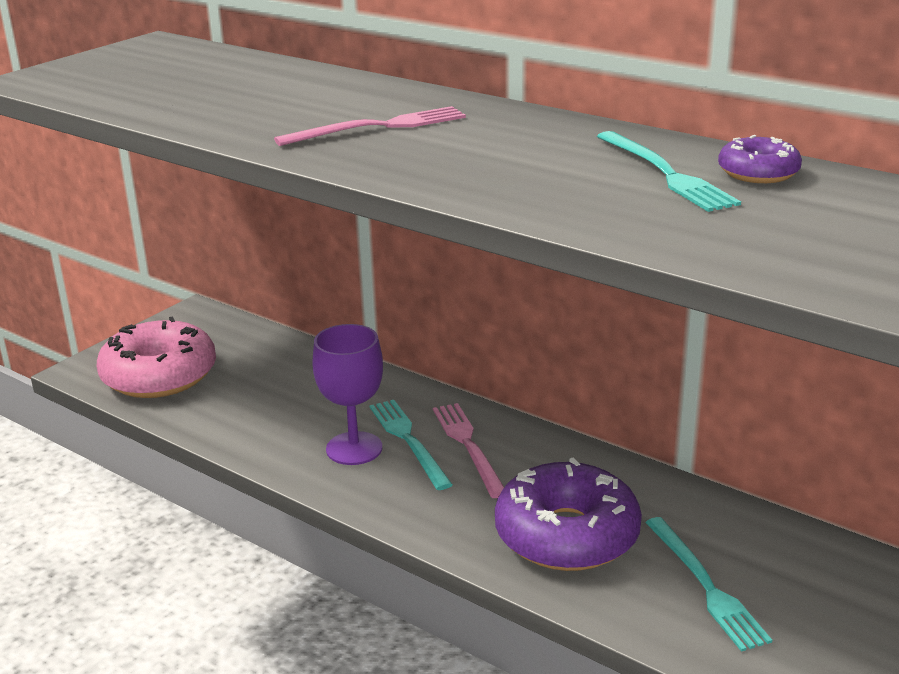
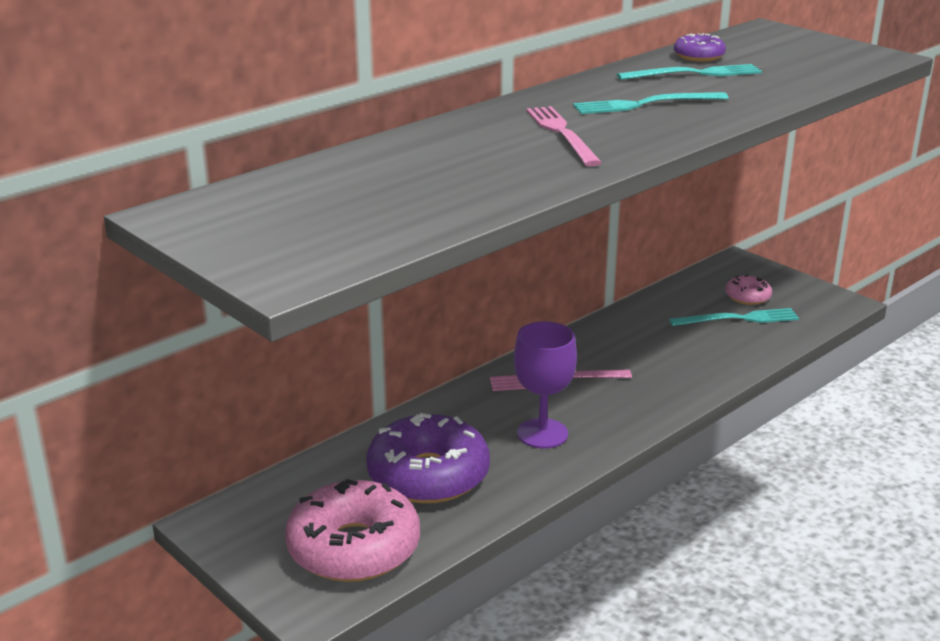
camera: 80 degrees left, 0 degrees up
turquoise fork [370,400,453,490] -> turquoise fork moved to [573,92,729,114]
purple donut [495,457,642,571] -> purple donut moved to [366,413,490,504]
none -> pink donut [725,275,772,305]

